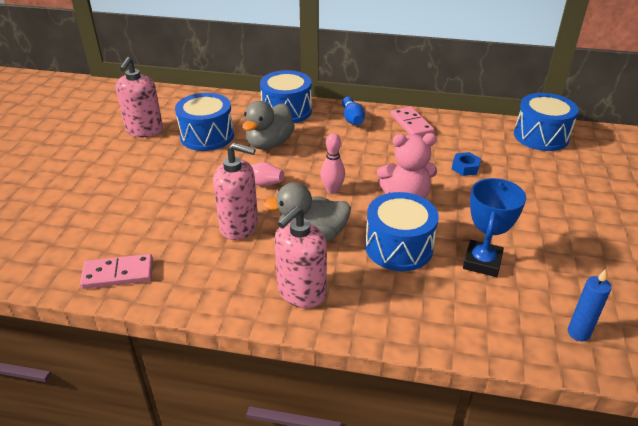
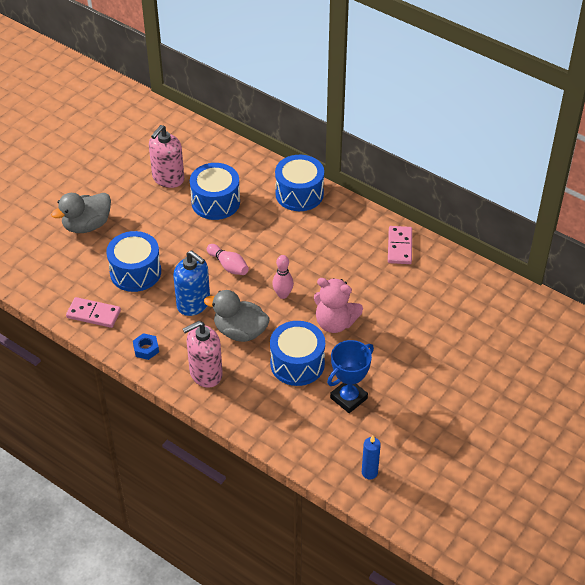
camera: 25 degrees right, 10 degrees up
pink soap dispenser [213,143,258,240] -> blue soap dispenser [173,250,210,316]
grey duck [242,101,295,149] -> grey duck moved to [51,193,111,233]
blue bowling pin [342,97,365,125] -> none
blue nut [452,152,481,176] -> blue nut moved to [133,333,159,360]
blue drum [514,93,579,151] -> blue drum moved to [106,231,161,292]

